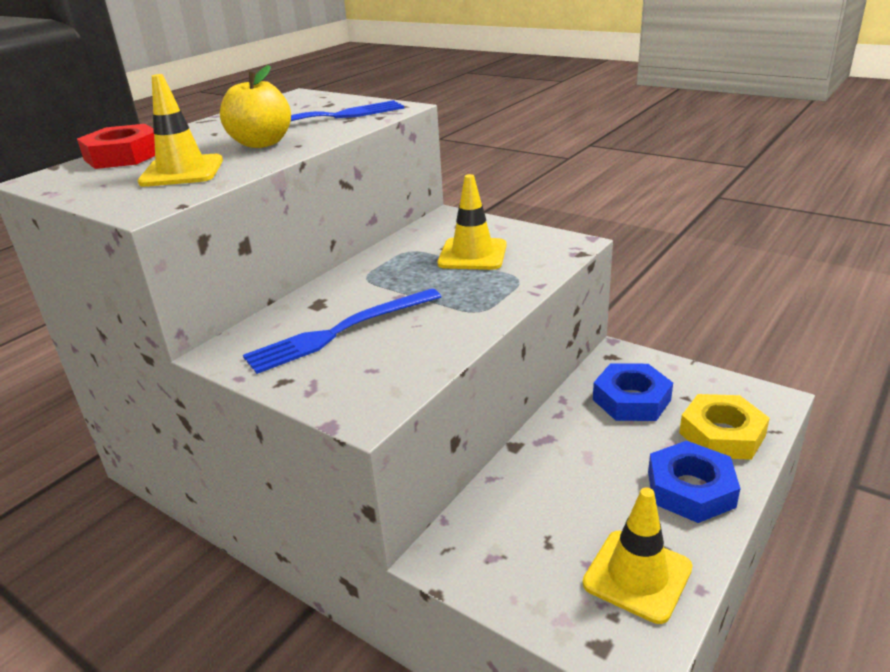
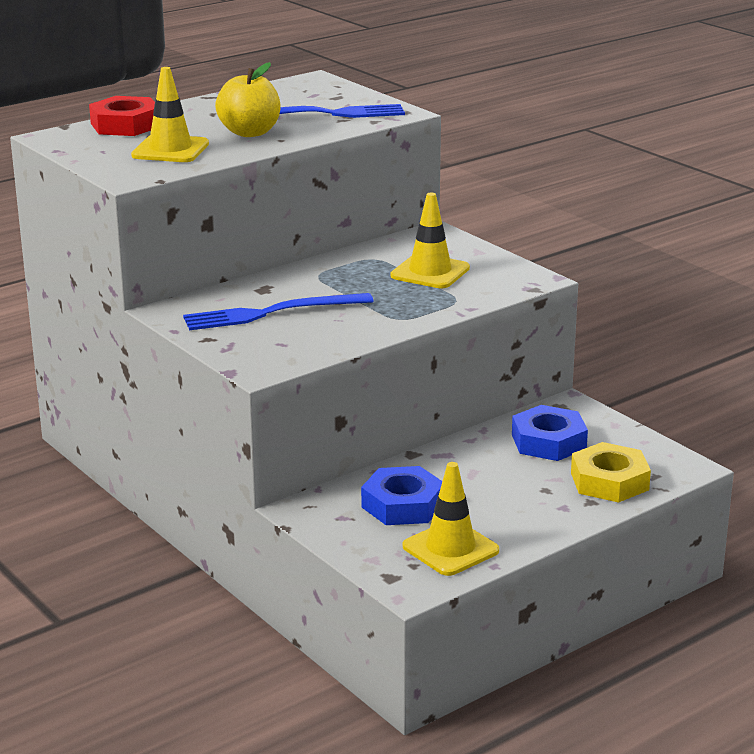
camera: 15 degrees right, 5 degrees down
blue nut [648,441,740,523] -> blue nut moved to [361,466,442,525]

